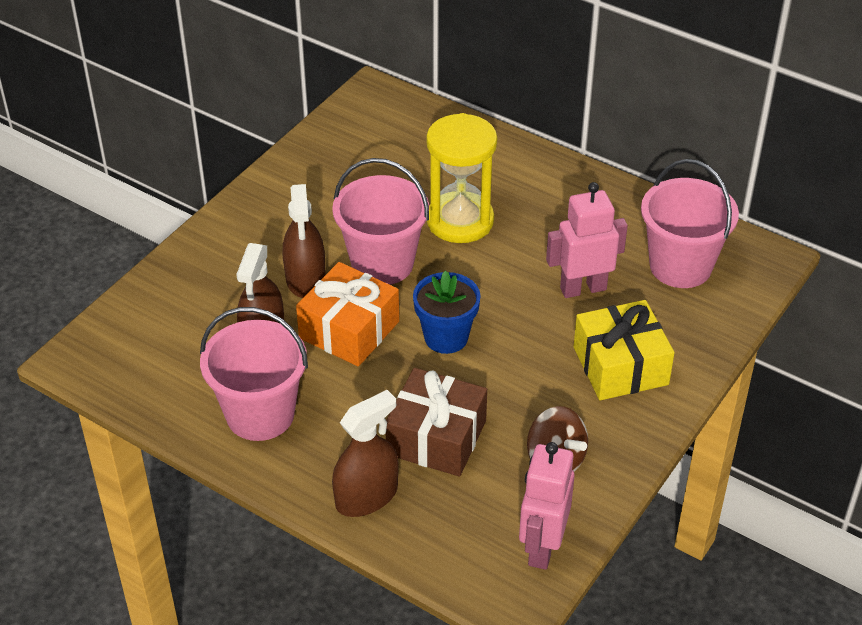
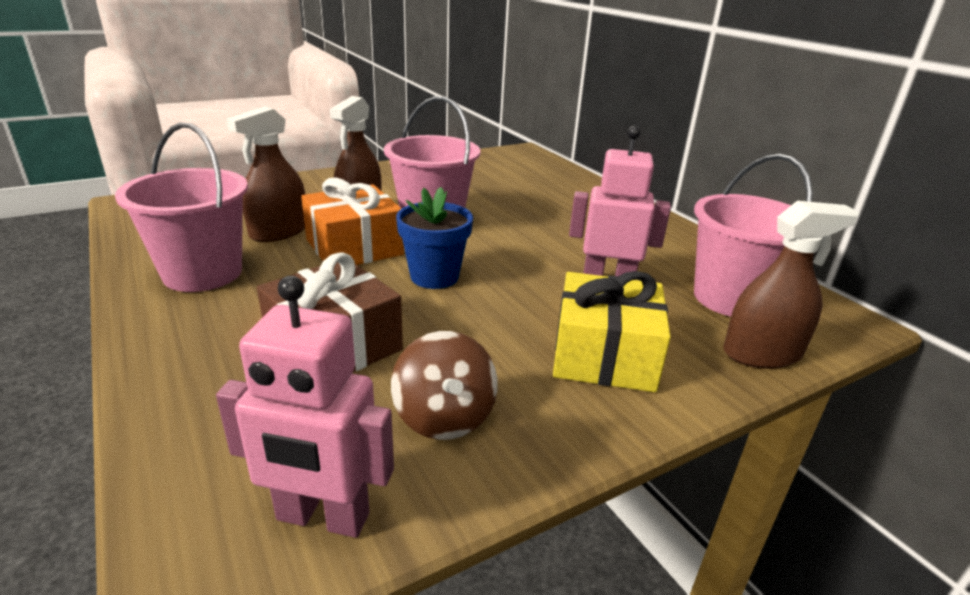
camera: 25 degrees right, 15 degrees down
brown spray bottle [332,390,399,517] -> brown spray bottle moved to [724,201,859,369]
yellow hourglass [426,113,497,243] -> none
pink robot [519,442,575,570] -> pink robot turned 120 degrees counterclockwise [216,276,394,538]

